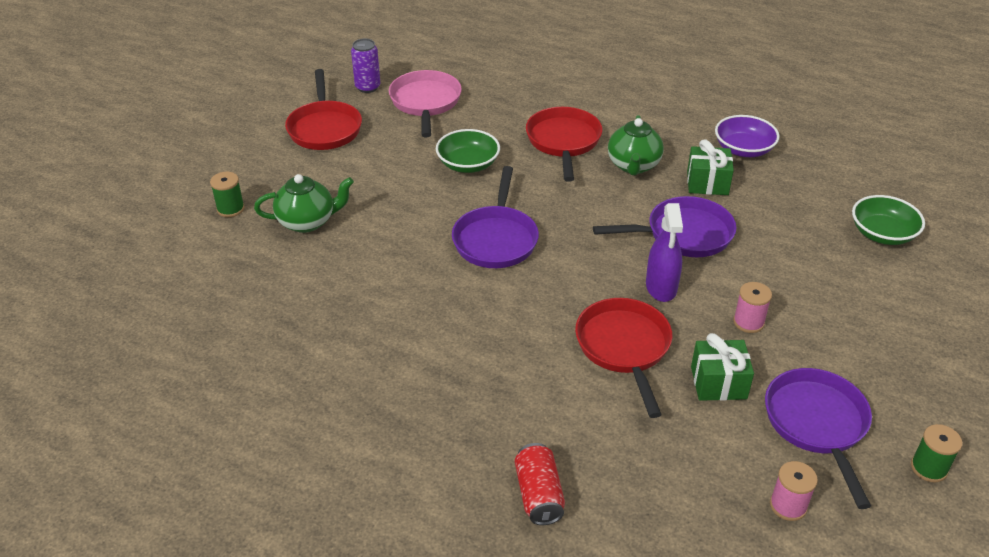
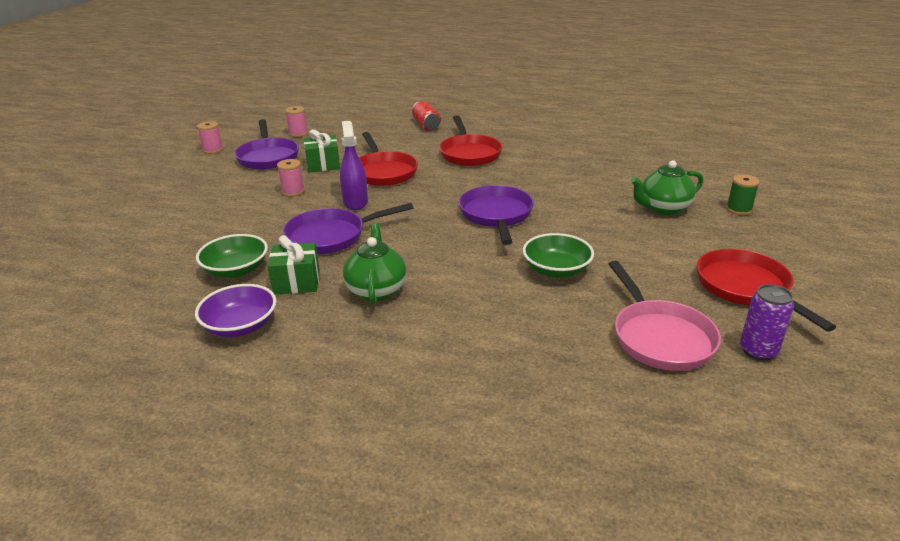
camera: 170 degrees right, 10 degrees down
red pan [526,107,602,182] -> red pan moved to [439,115,502,166]
green bowl [852,195,925,245] -> green bowl moved to [196,234,268,278]
green spool [911,424,962,482] -> pink spool [197,121,223,154]

